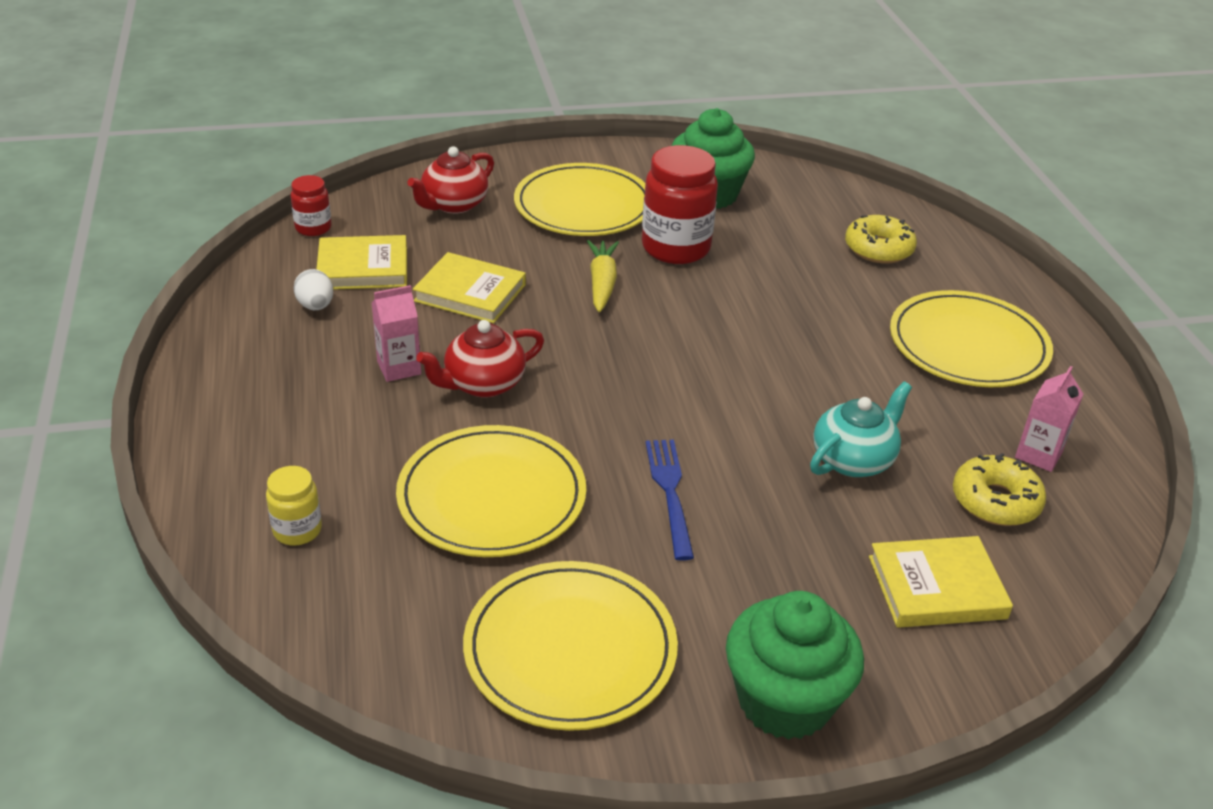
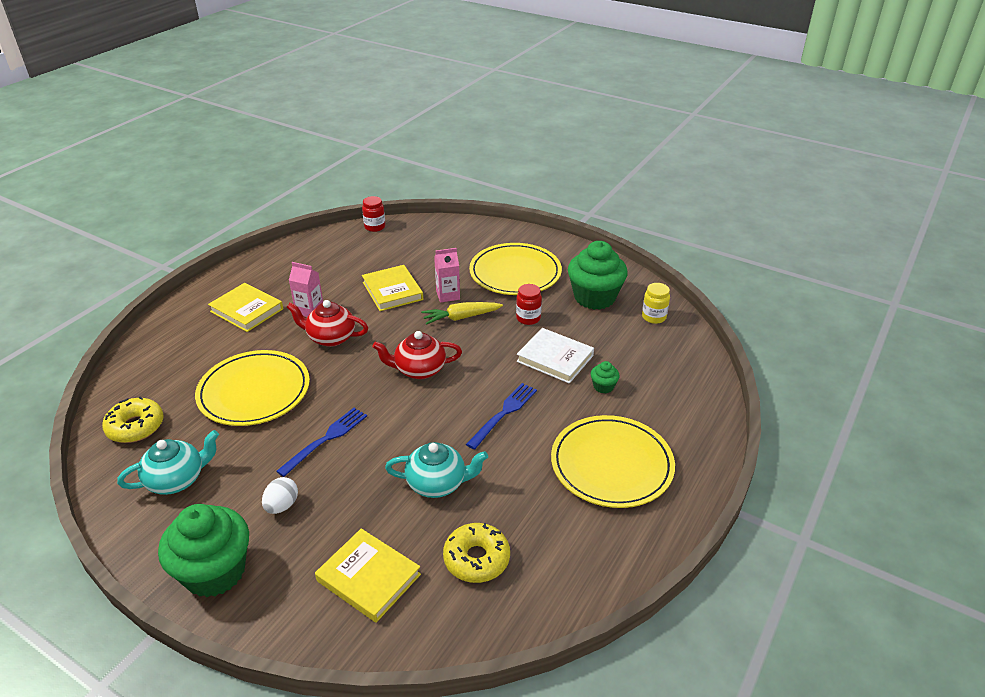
camera: 45 degrees right, 0 degrees up
yellow jar [266,466,322,545] -> yellow jar moved to [642,283,670,324]
white egg [293,269,333,310] -> white egg moved to [262,477,298,514]
yellow book [316,235,407,290] -> yellow book moved to [208,283,283,332]
red teapot [407,146,494,214] -> red teapot moved to [372,331,462,379]
yellow plate [463,561,678,731] -> turquoise teapot [117,430,219,495]
yellow carrot [587,240,619,312] -> yellow carrot turned 150 degrees counterclockwise [421,302,503,325]
red jar [642,145,718,264] -> red jar [516,284,542,325], size x0.52
yellow donut [845,215,917,264] -> yellow donut moved to [102,397,164,443]
pink carton [1015,366,1083,472] -> pink carton moved to [434,248,460,303]
none -> blue fork [466,383,537,450]
none -> white book [517,328,594,384]
none -> green cupcake [591,361,620,393]

